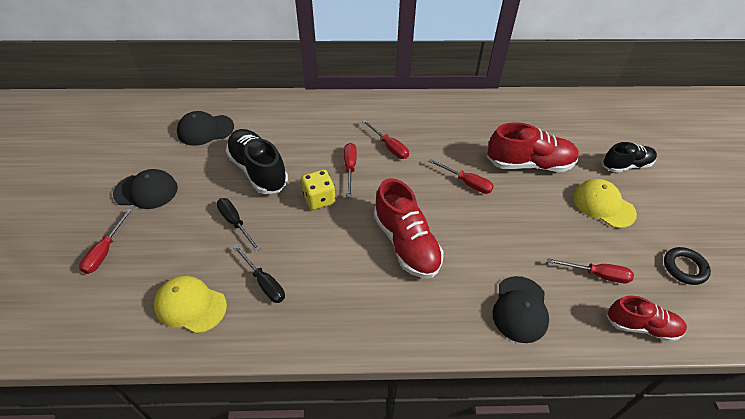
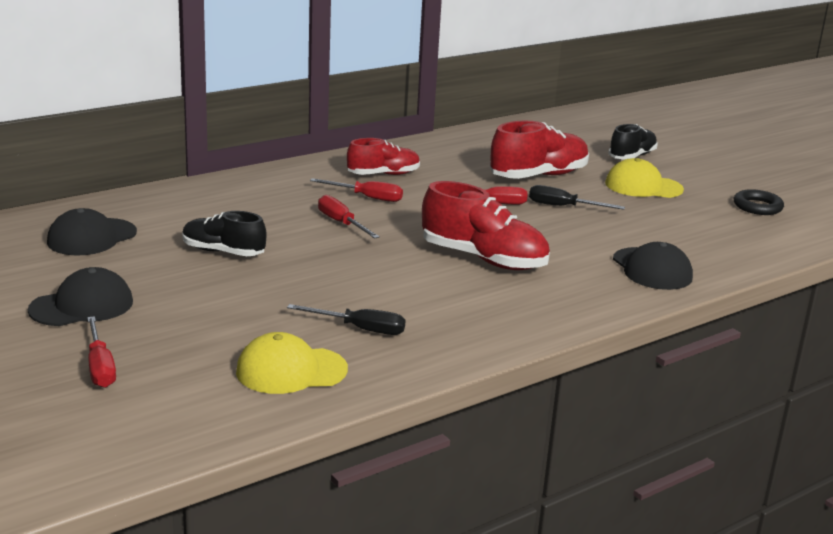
camera: 35 degrees left, 25 degrees down
black screwdriver [216,198,260,252] -> black screwdriver moved to [529,185,625,210]
black shoe [226,129,288,194] -> black shoe [182,211,267,256], size x0.64
yellow dice [301,170,336,210] -> none
red screwdriver [547,258,634,283] -> none
red shoe [607,296,687,342] -> red shoe moved to [347,138,420,175]

